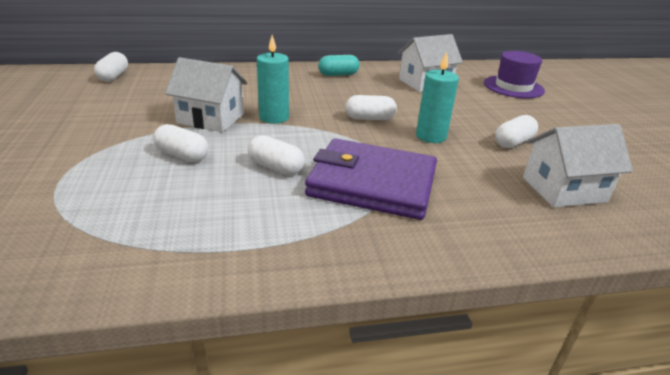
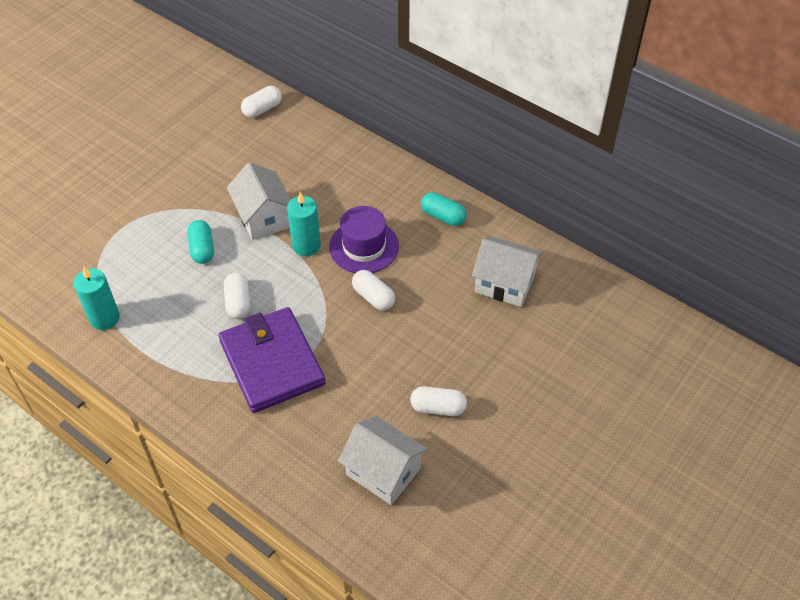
camera: 50 degrees right, 20 degrees up
white capsule [153,124,208,162] -> turquoise capsule [187,220,214,264]
turquoise candle [416,52,459,143] -> turquoise candle moved to [74,266,120,330]
purple hat [484,51,545,98] -> purple hat moved to [329,206,399,273]

